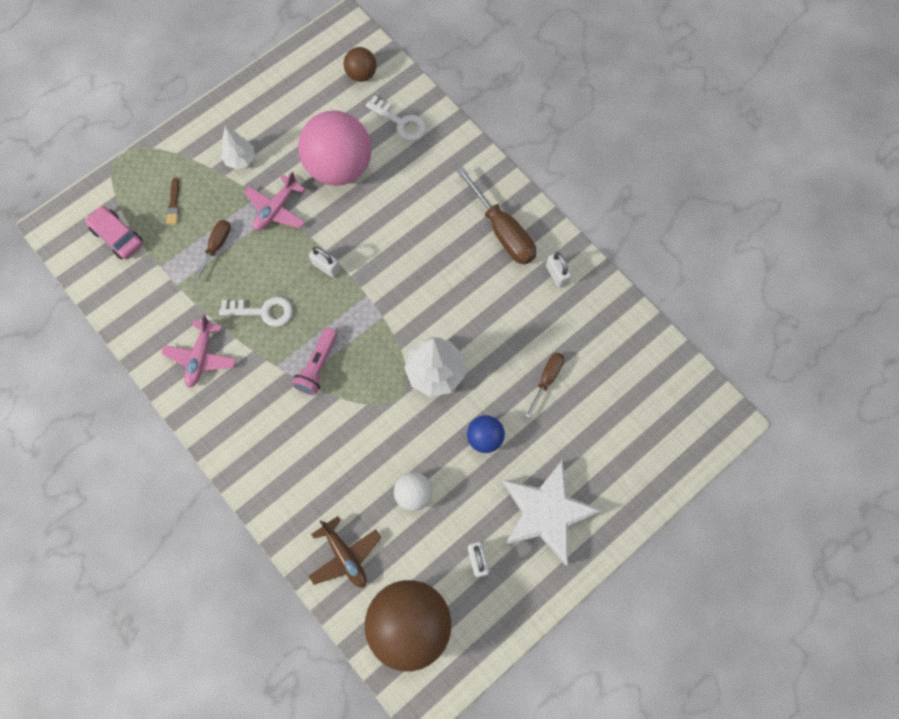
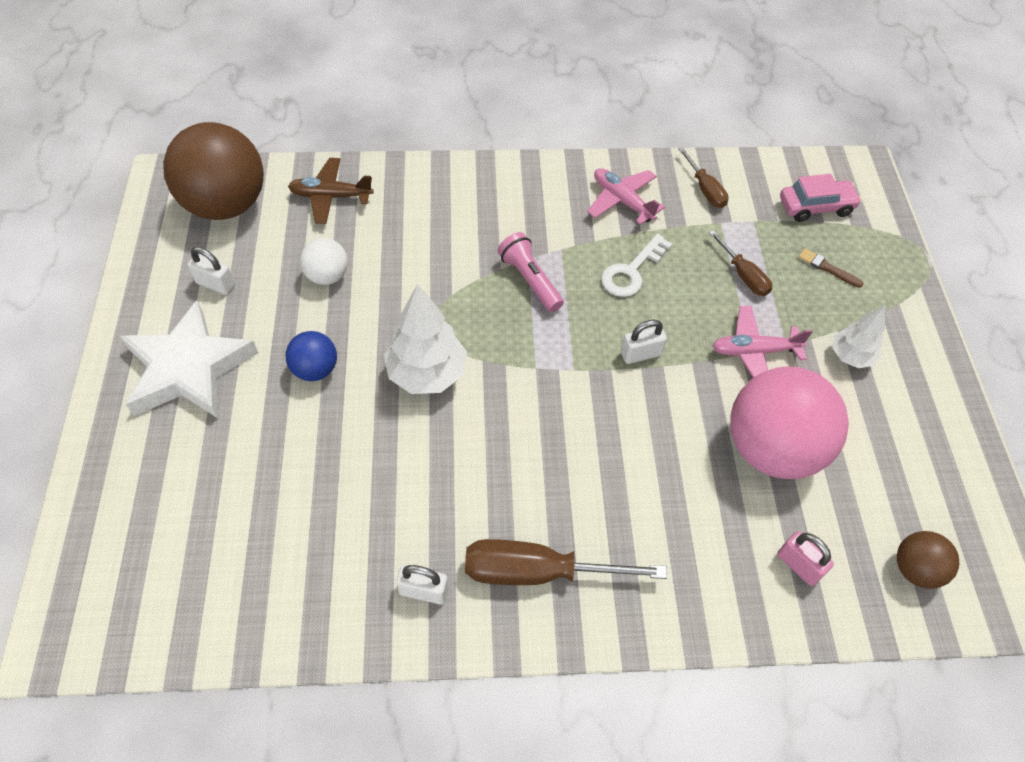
camera: 125 degrees right, 15 degrees down
pink plane [244,172,305,231] -> pink plane turned 75 degrees counterclockwise [712,306,813,377]
white key [365,95,426,141] -> pink padlock [777,531,834,586]
brown screwdriver [525,352,564,418] -> brown screwdriver moved to [678,147,729,208]

